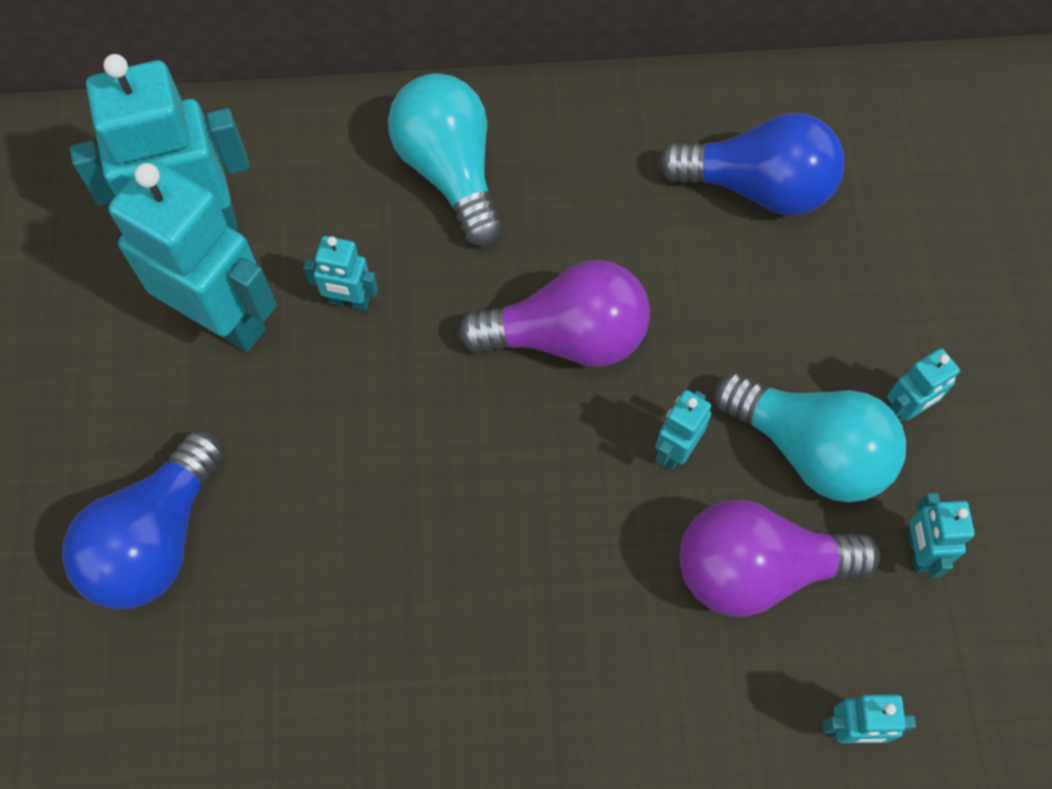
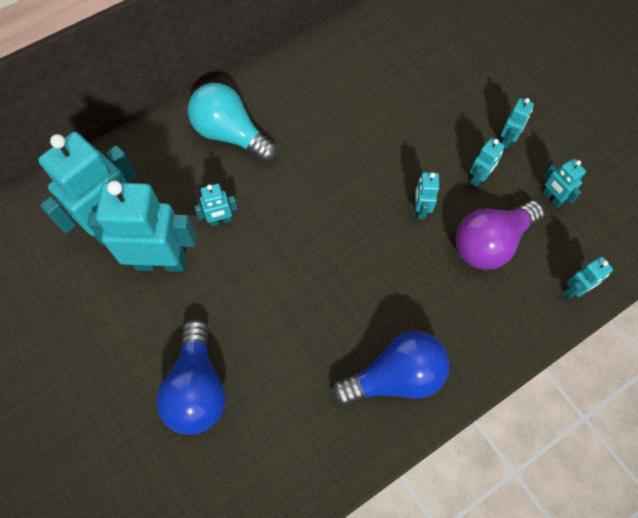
camera: 30 degrees left, 0 degrees up
purple light bulb [458,260,650,367] -> none
blue light bulb [658,113,845,215] -> blue light bulb moved to [332,331,449,406]
turquoise light bulb [714,373,906,502] -> turquoise robot [470,138,505,187]

